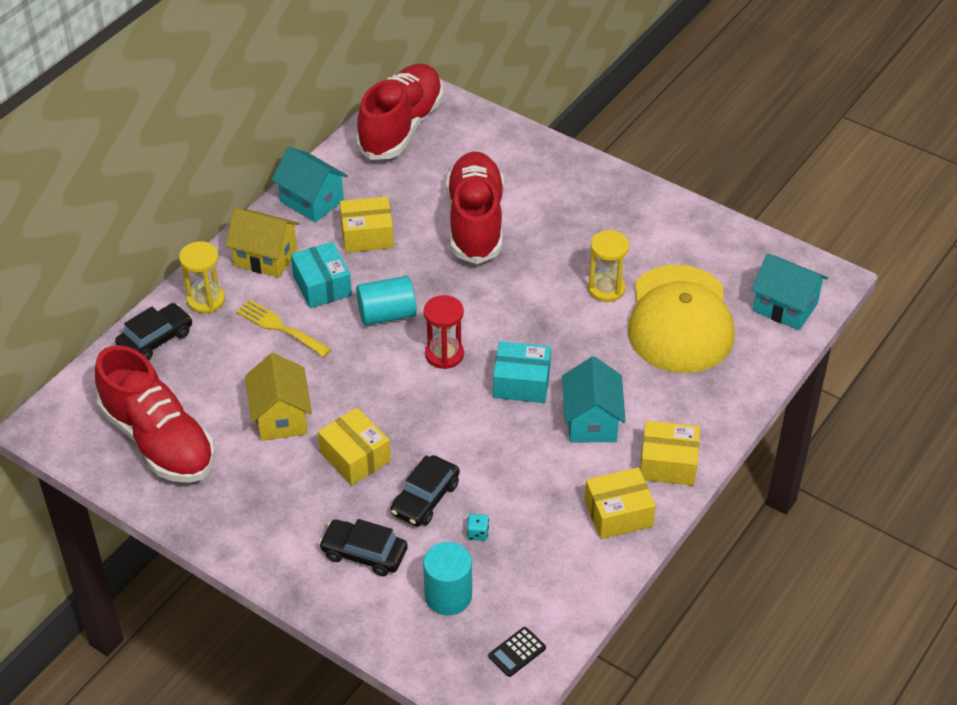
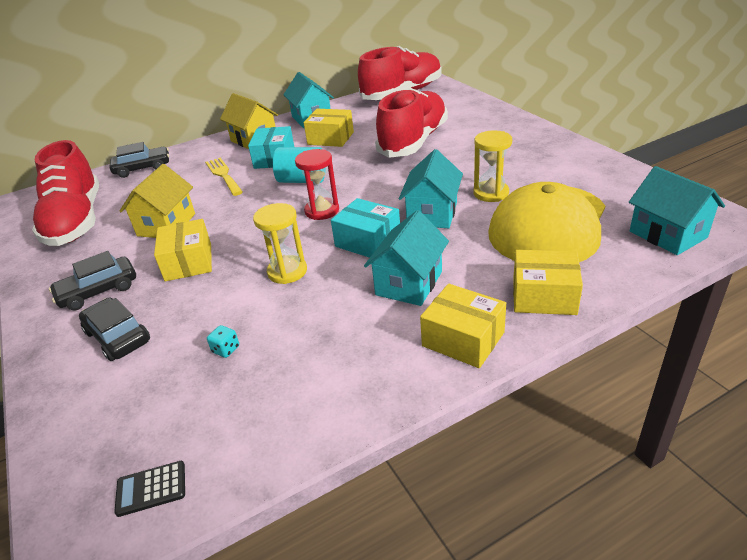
camera: 30 degrees right, 10 degrees down
yellow hourglass [179,241,225,314] -> yellow hourglass moved to [253,203,307,284]
black car [390,455,460,527] -> black car moved to [49,251,136,310]
turquoise cylinder [423,542,472,615] -> none
yellow box [584,467,656,539] -> yellow box moved to [513,250,583,315]
none -> turquoise house [399,149,463,228]

